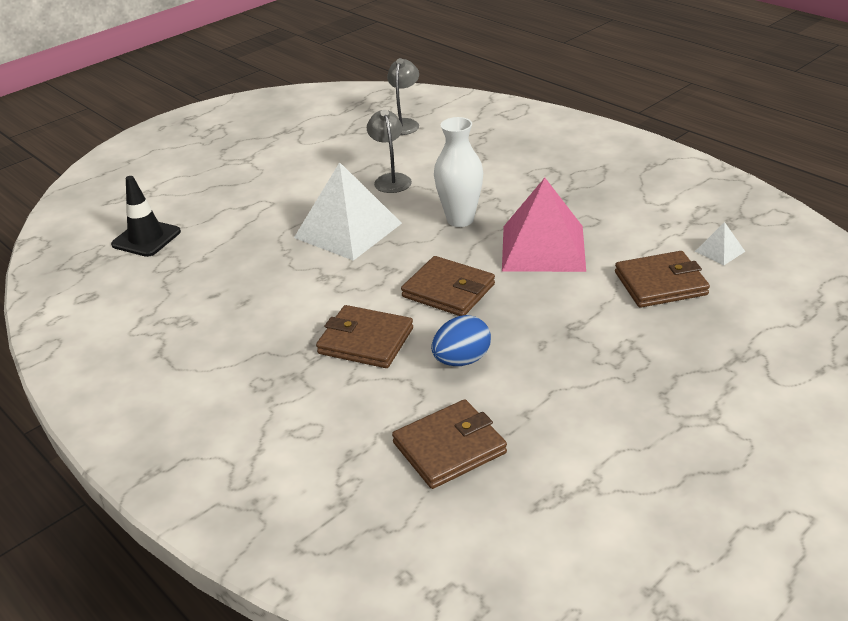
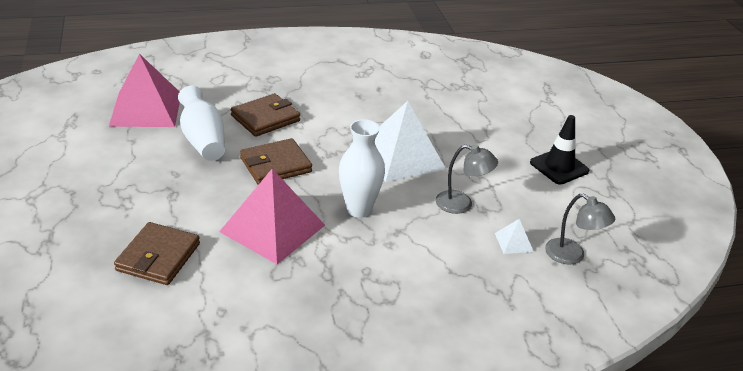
camera: 115 degrees right, 0 degrees up
black traffic cone [111,176,181,257] -> black traffic cone moved to [530,115,589,184]
brown wallet [392,399,507,489] -> pink pyramid [109,54,180,127]
blue egg [431,315,491,366] -> white vase [178,86,225,161]
white pyramid [695,222,745,265] -> white pyramid moved to [495,219,534,254]

